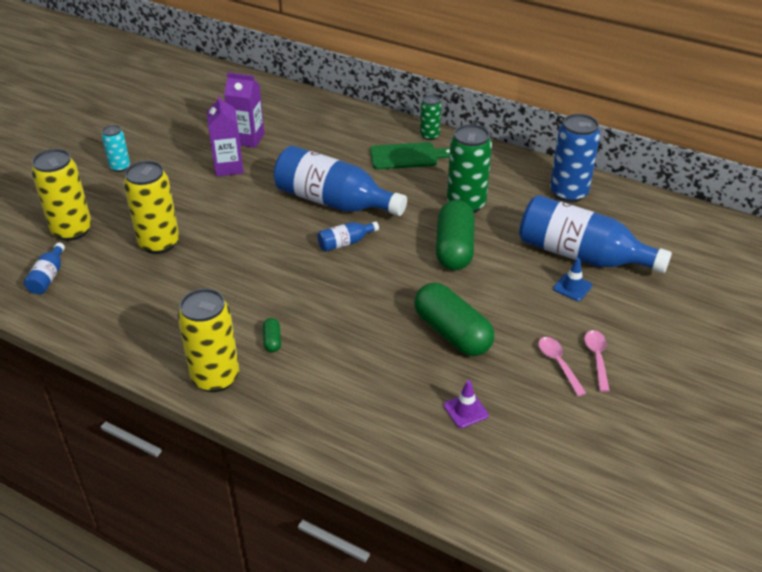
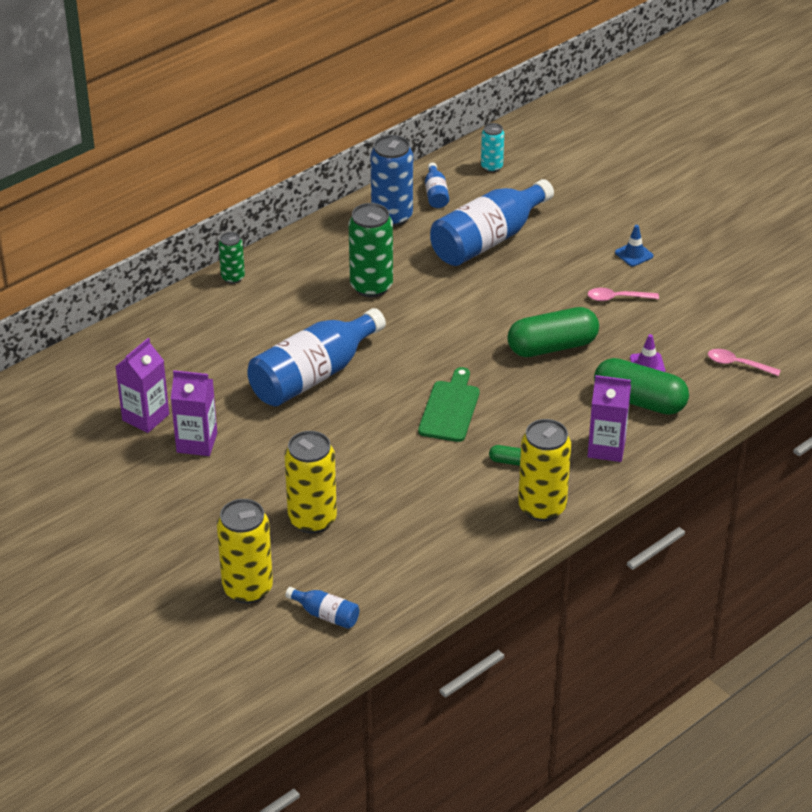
camera: 70 degrees left, 0 degrees up
turquoise can [102,125,130,172] -> turquoise can moved to [481,123,504,172]
blue bottle [317,221,379,252] -> blue bottle moved to [425,162,449,208]
green cutting board [370,142,450,169] -> green cutting board moved to [418,367,480,442]
green capsule [436,200,475,270] -> green capsule moved to [594,358,689,415]
blue traffic cone [553,258,592,301] -> blue traffic cone moved to [615,225,654,266]
pink spoon [584,330,610,392] -> pink spoon moved to [708,349,781,376]
none -> purple carton [587,375,631,462]

